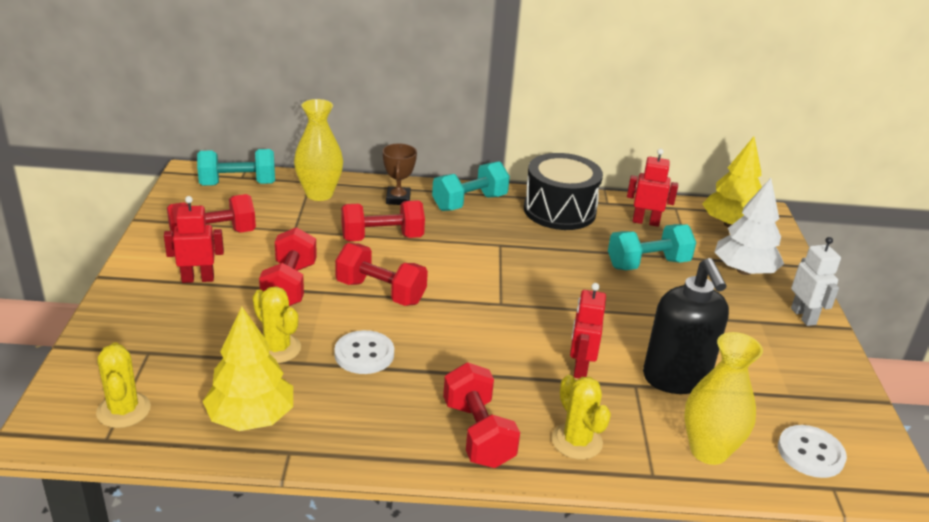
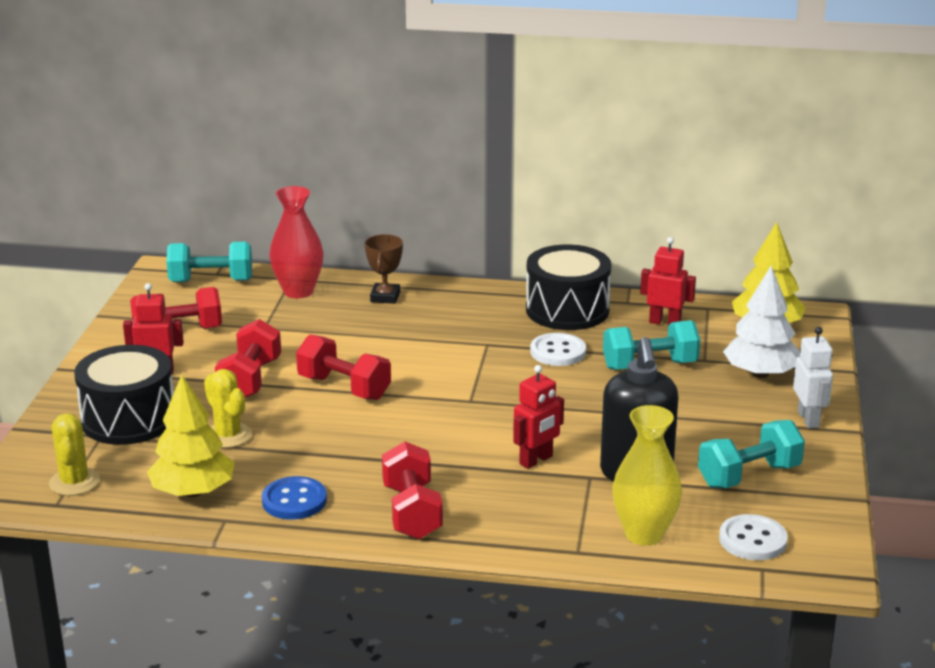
camera: 10 degrees right, 5 degrees down
yellow vase [294,99,343,201] -> red vase [269,186,324,298]
white button [334,330,394,374] -> white button moved to [530,333,586,366]
red dumbbell [341,201,425,241] -> none
turquoise dumbbell [432,161,510,211] -> turquoise dumbbell moved to [698,420,805,488]
yellow cactus [552,375,611,460] -> none
red robot [570,283,606,378] -> red robot turned 150 degrees counterclockwise [513,365,564,469]
none -> black drum [74,345,174,445]
none -> blue button [262,476,327,520]

